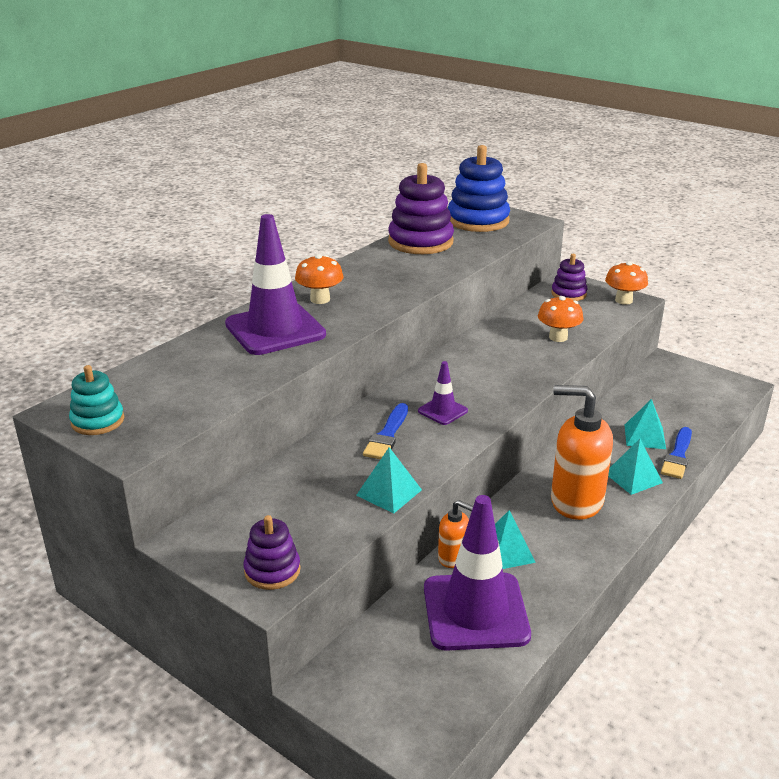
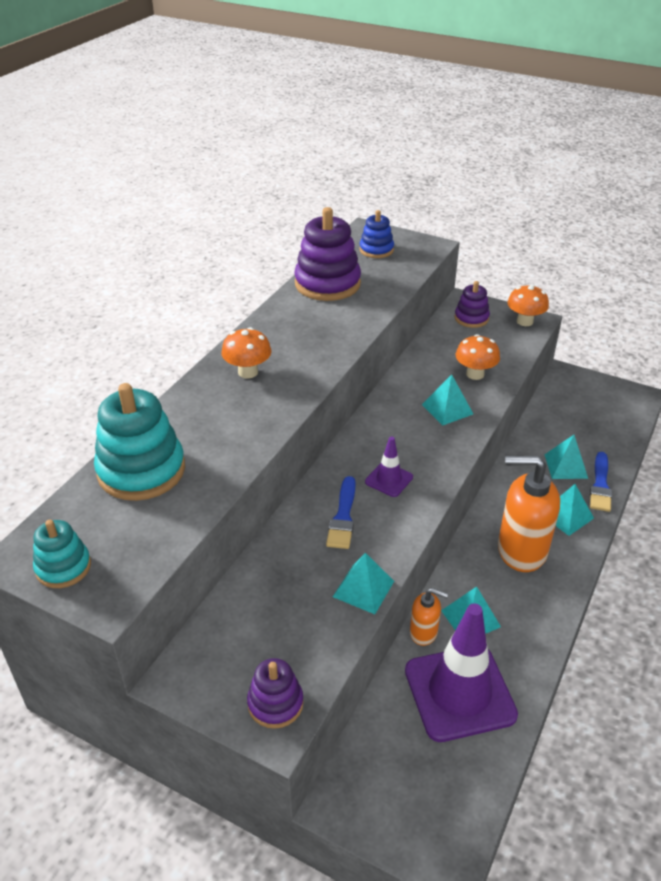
camera: 10 degrees left, 10 degrees up
purple traffic cone [225,214,326,355] -> none
blue stacking toy [448,145,510,232] -> blue stacking toy [359,210,394,258], size x0.55
none -> turquoise stacking toy [94,383,185,501]
none -> turquoise pyramid [422,375,473,426]

